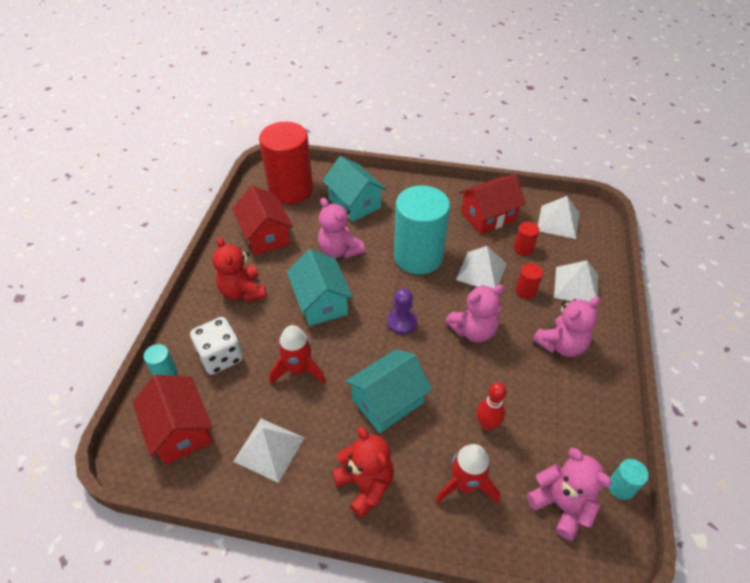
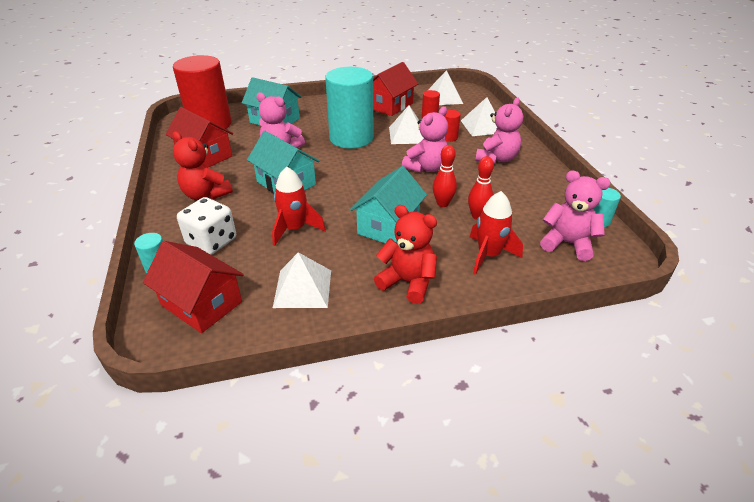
camera: 25 degrees left, 10 degrees down
purple pawn [387,288,417,335] -> none
none -> red bowling pin [433,145,457,207]

